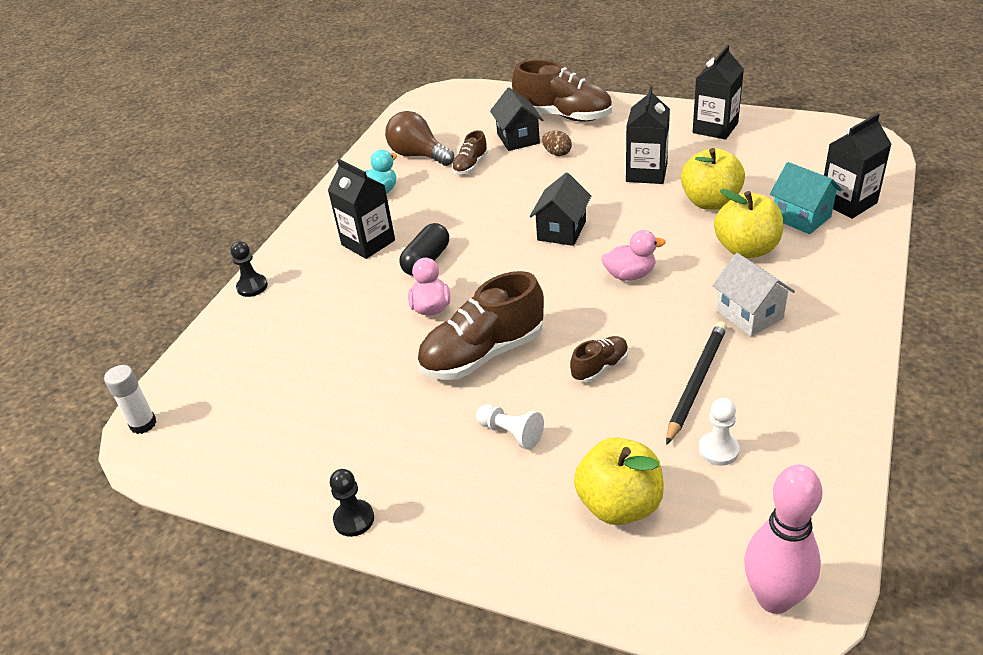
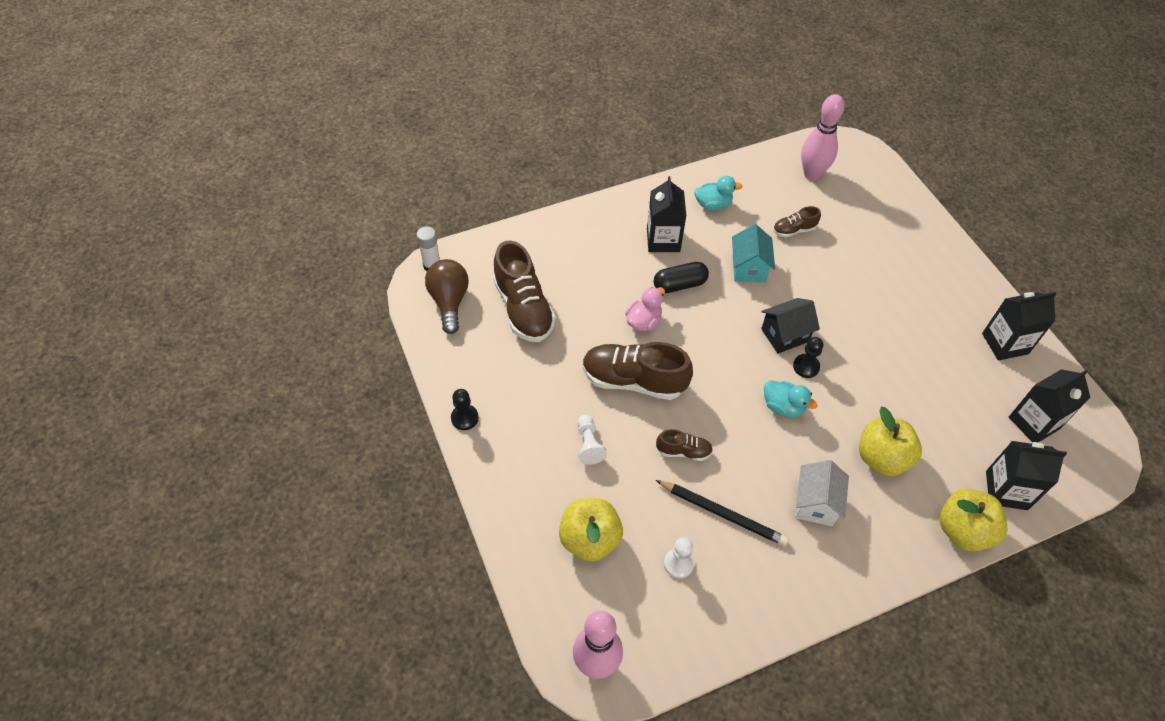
camera: 40 degrees right, 15 degrees up
black pawn [230,241,268,297] -> black pawn moved to [793,337,824,378]
brown light bulb [385,111,454,166] -> brown light bulb moved to [425,259,469,334]
black house [490,88,544,151] -> none
brown shoe [512,60,612,122] -> brown shoe moved to [493,241,556,342]
brown egg [542,131,572,156] -> none
pink duck [601,230,666,281] -> turquoise duck [764,380,817,417]
black carton [626,86,670,184] -> black carton moved to [1009,369,1091,443]
black pencil [666,321,727,445] -> black pencil turned 45 degrees clockwise [656,480,789,546]
yellow apple [681,148,745,210] -> yellow apple moved to [940,489,1007,552]
turquoise house [770,162,842,234] -> turquoise house moved to [732,224,775,283]
none -> pink bowling pin [801,94,845,180]

